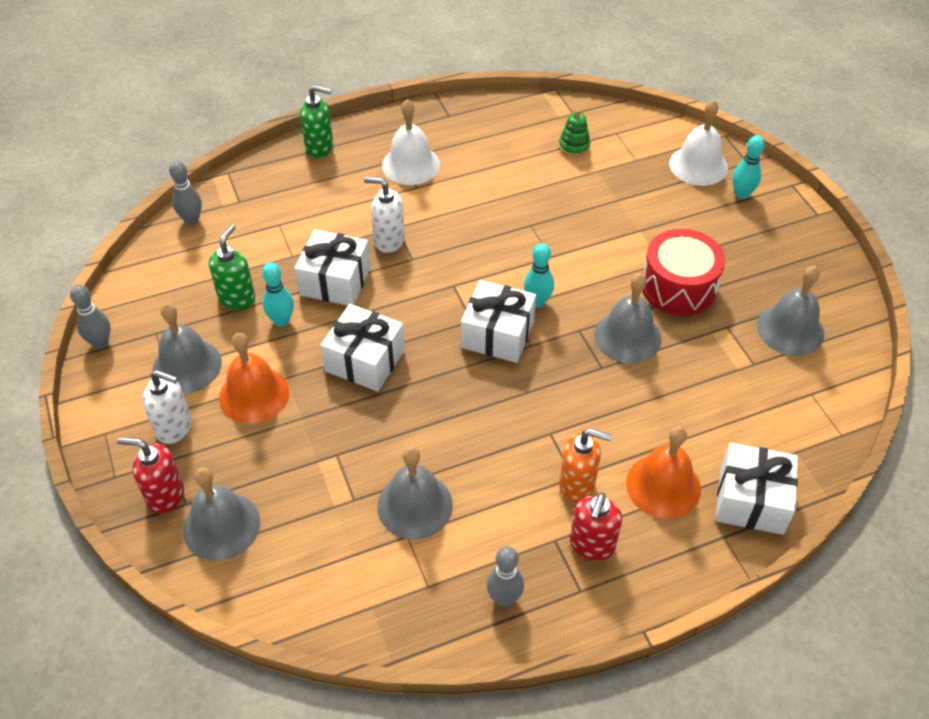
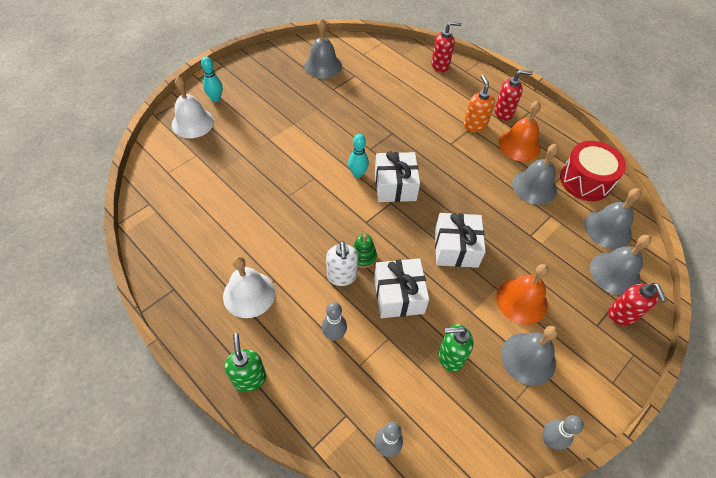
camera: 115 degrees left, 5 degrees up
white soap dispenser [142,370,192,444] -> none
turquoise bowling pin [262,262,294,327] -> none
grey bowling pin [487,546,524,607] -> grey bowling pin moved to [322,302,347,341]
green stacking toy [559,109,590,157] -> green stacking toy moved to [353,234,377,268]
grey bell [594,273,662,363] -> grey bell moved to [584,188,641,249]
orange bell [626,426,701,519] -> orange bell moved to [499,101,541,161]
red drum [642,229,725,316] -> red drum moved to [560,141,626,201]
white gift [716,443,798,535] -> red soap dispenser [431,21,462,72]

